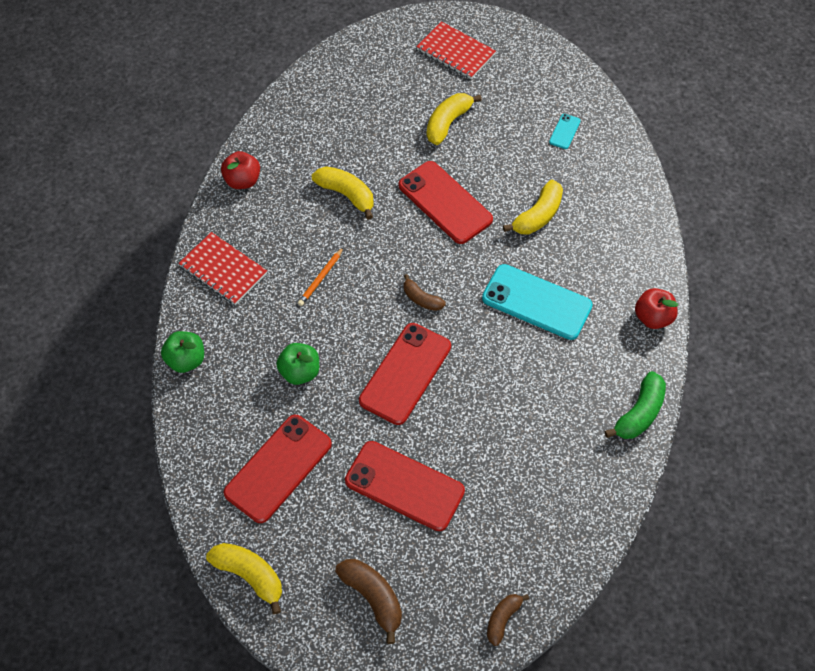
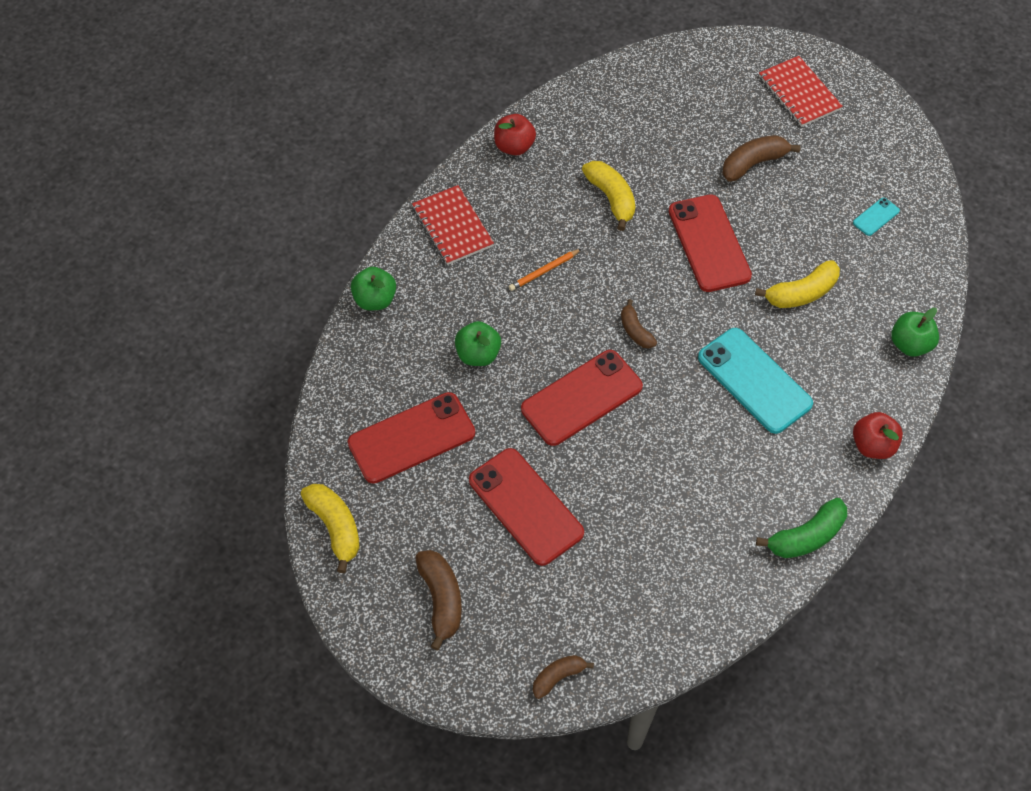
camera: 25 degrees right, 0 degrees up
yellow banana [427,93,482,145] -> brown banana [722,135,801,181]
none -> green apple [891,308,939,357]

